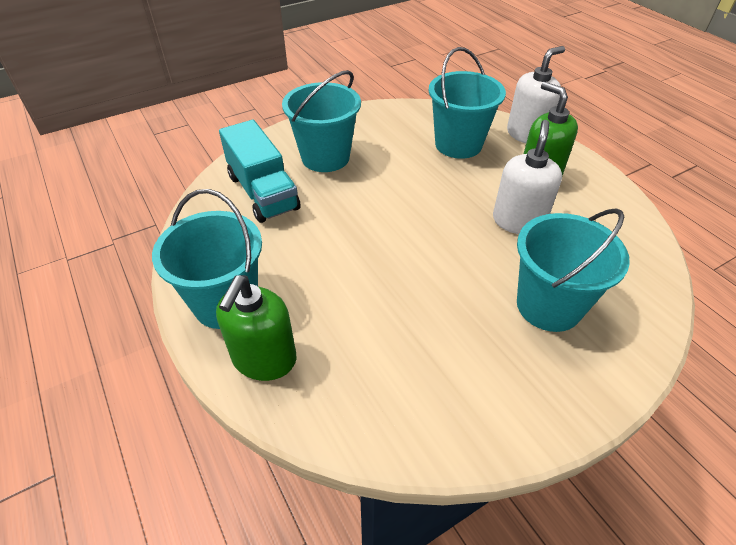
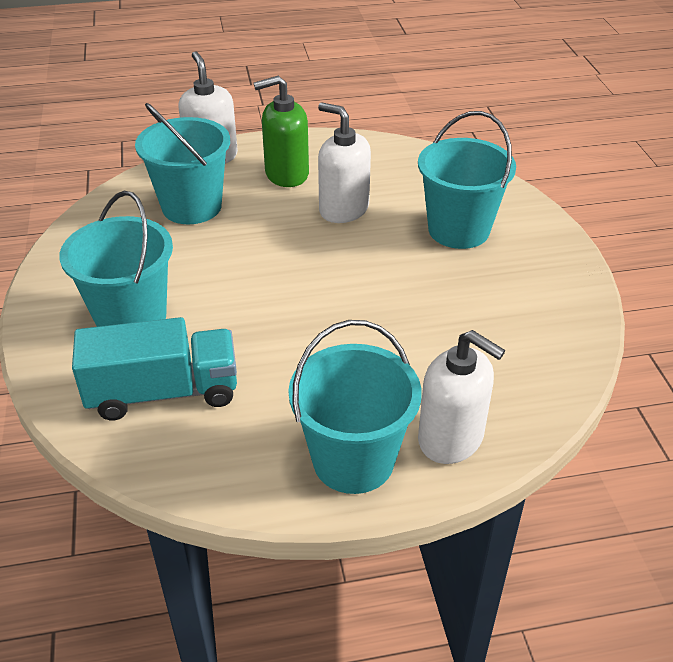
camera: 70 degrees left, 5 degrees down
green soap dispenser [216,275,296,381] -> white soap dispenser [418,330,505,464]

